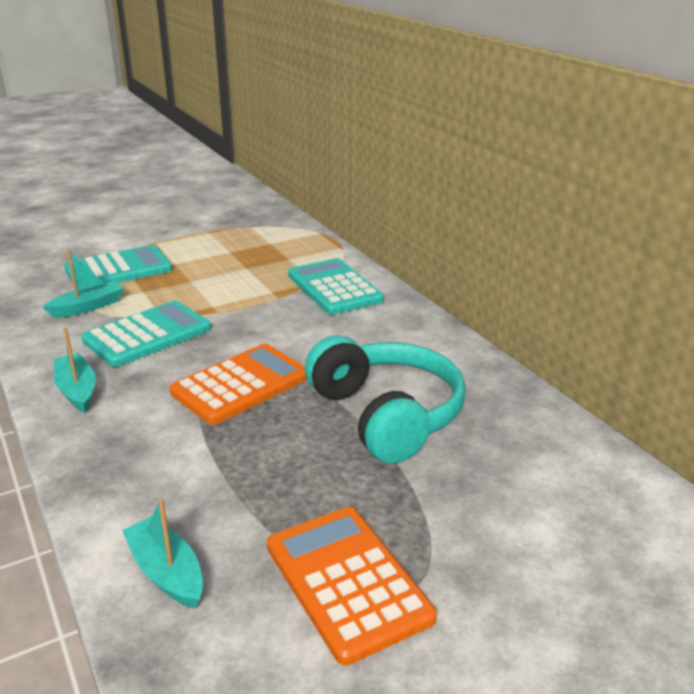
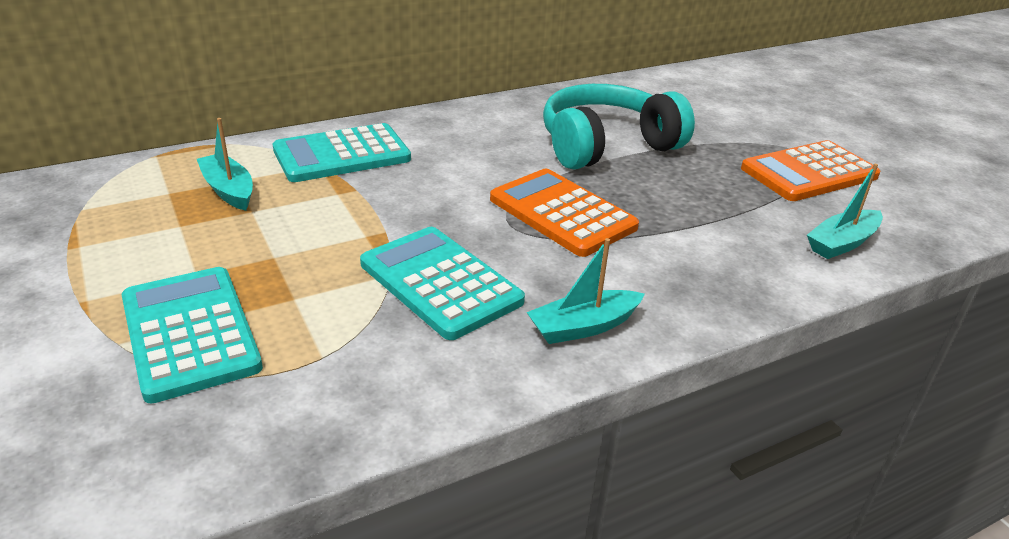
camera: 90 degrees left, 5 degrees up
turquoise boat [42,250,124,318] -> turquoise boat moved to [197,118,253,211]

